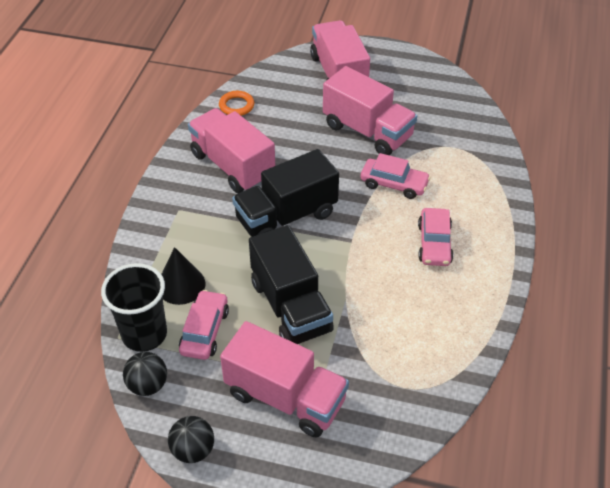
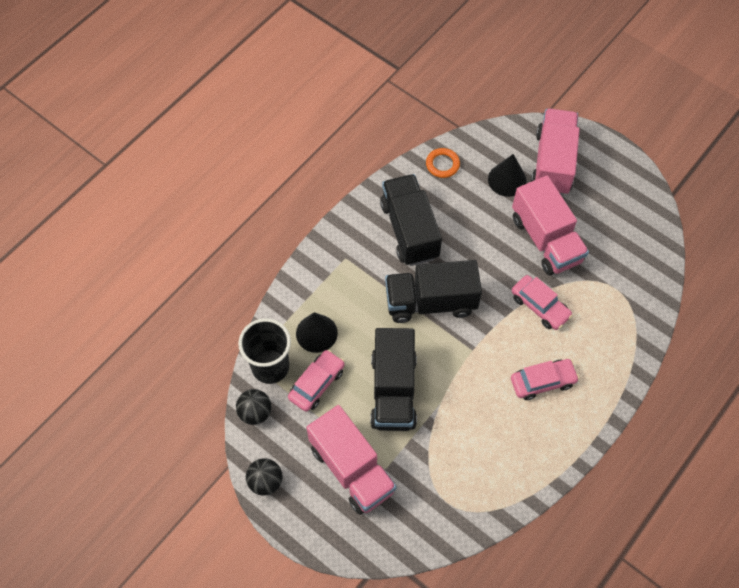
camera: 25 degrees right, 15 degrees up
pink truck [188,108,275,193] -> black truck [380,174,442,266]
pink car [418,208,454,266] -> pink car turned 135 degrees counterclockwise [511,359,579,400]
none -> black cone [488,154,527,197]

